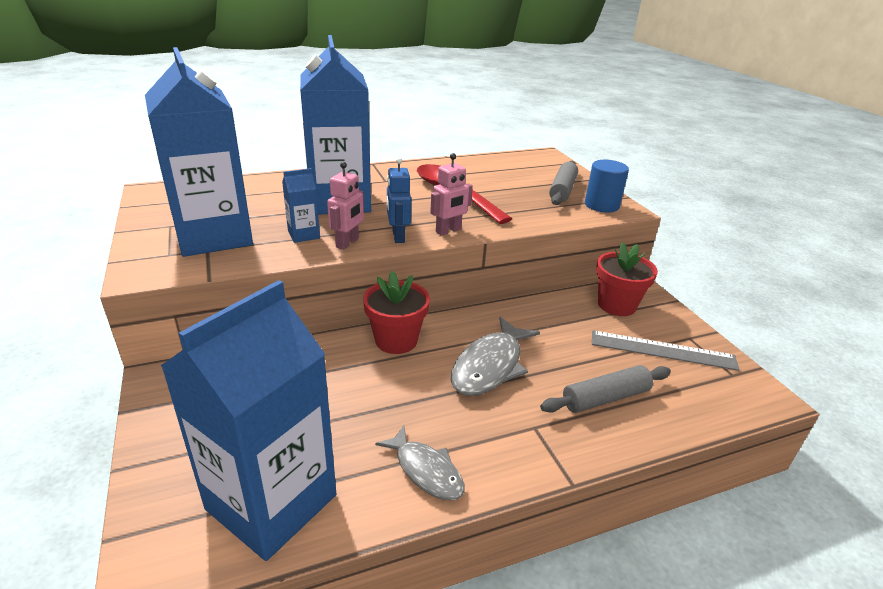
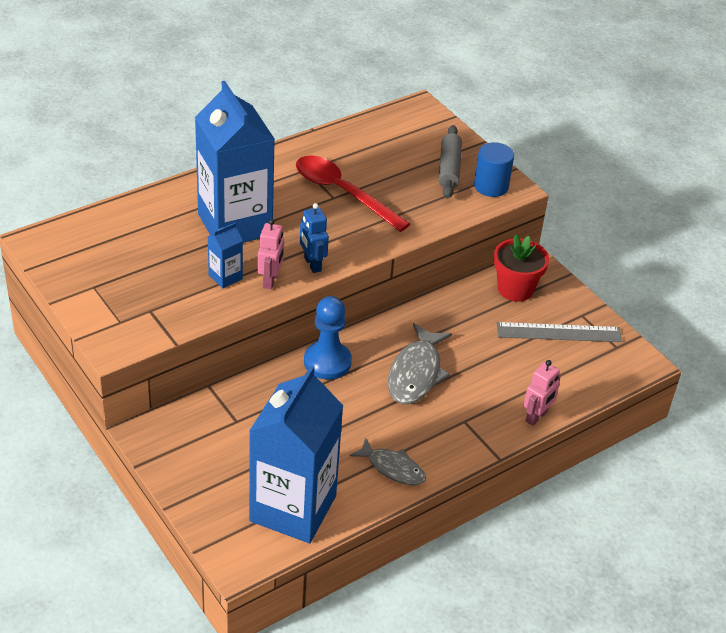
camera: 15 degrees left, 10 degrees up
blue carton [145,47,253,257] -> none
red flower pot [363,271,430,354] -> blue pawn [304,296,352,380]
pink robot [430,153,473,236] -> pink robot moved to [524,360,561,426]
grey rolling pin [540,365,671,413] -> none

